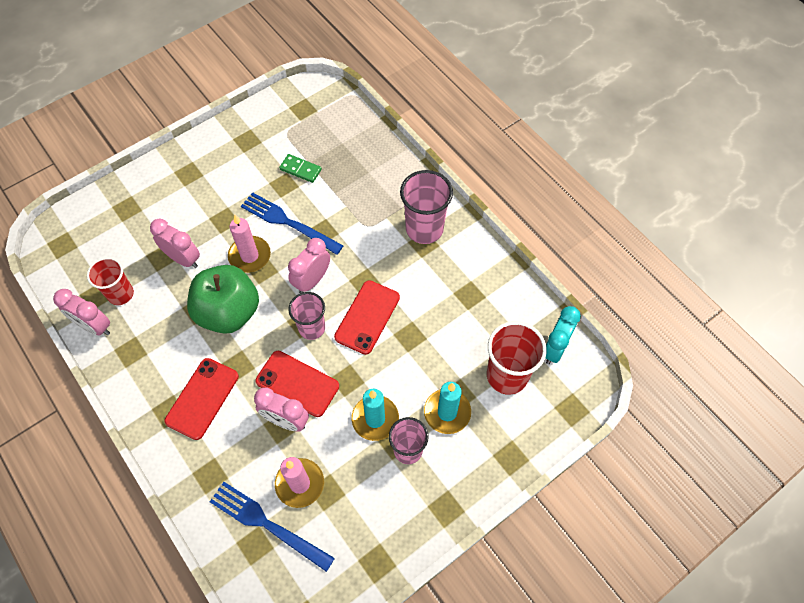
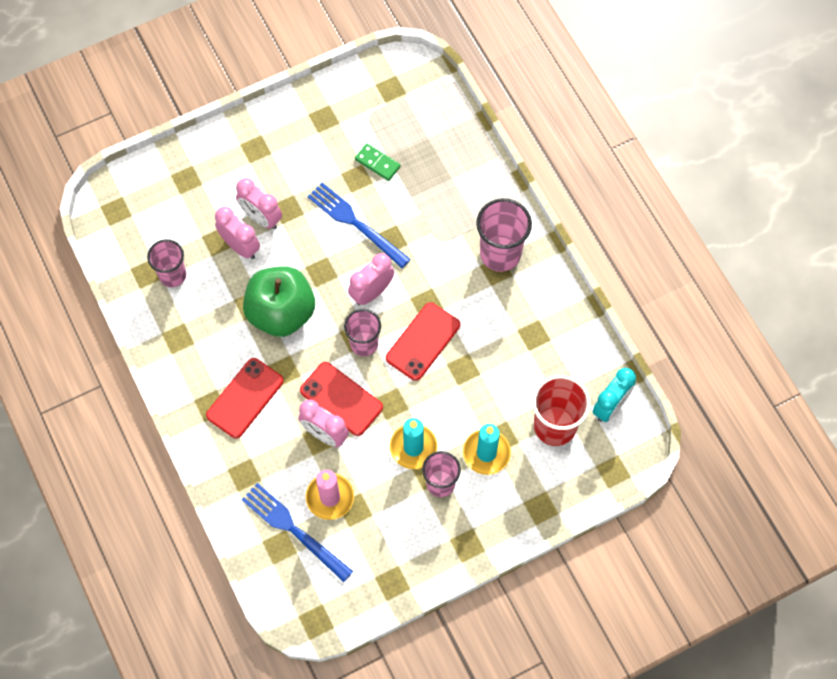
camera: 10 degrees right, 5 degrees up
pink clock [53,289,110,335] -> pink clock moved to [236,178,282,229]
red cup [87,257,134,305] -> pink cup [147,239,186,287]
pink candle [228,215,271,273] -> none

